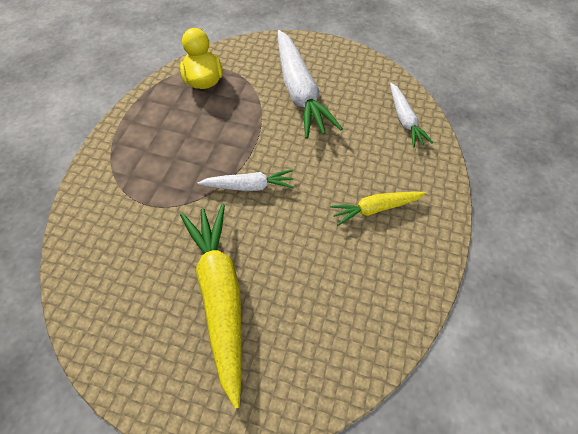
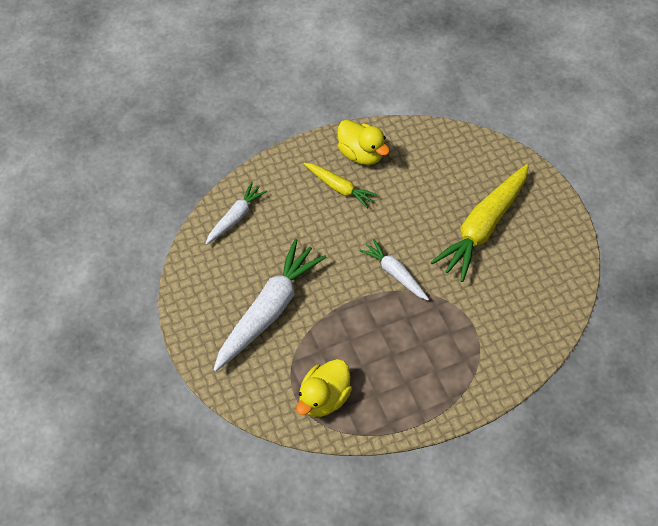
camera: 130 degrees left, 0 degrees up
none -> yellow duck [337,120,390,165]

